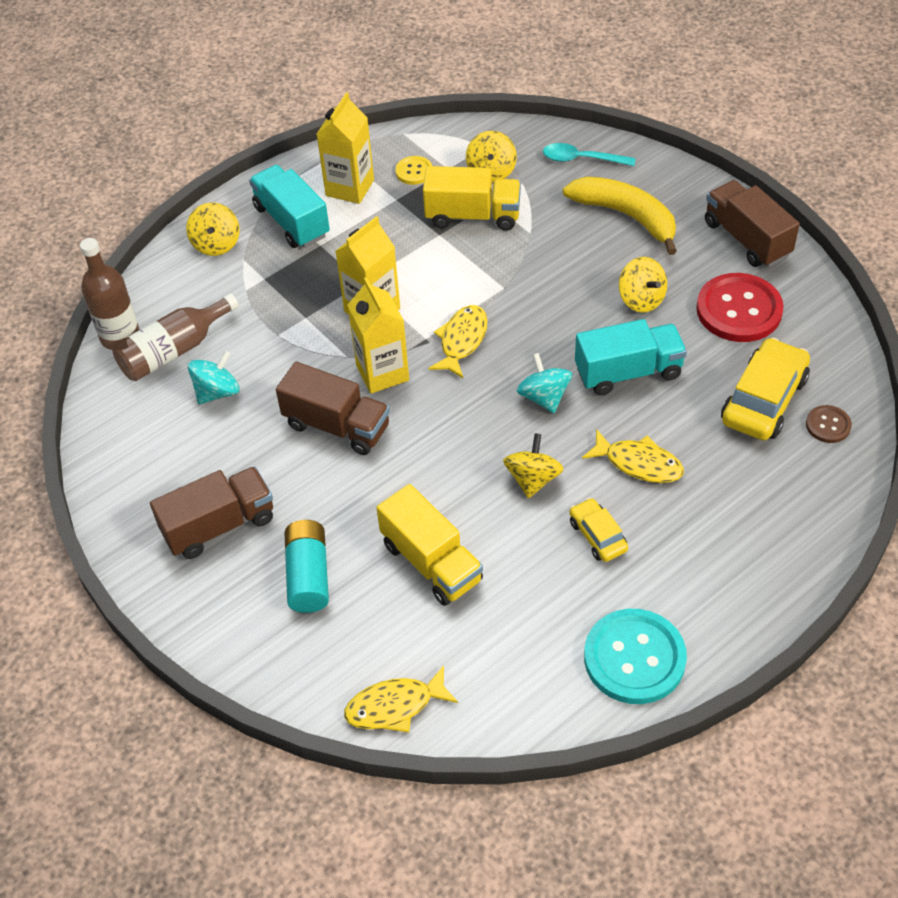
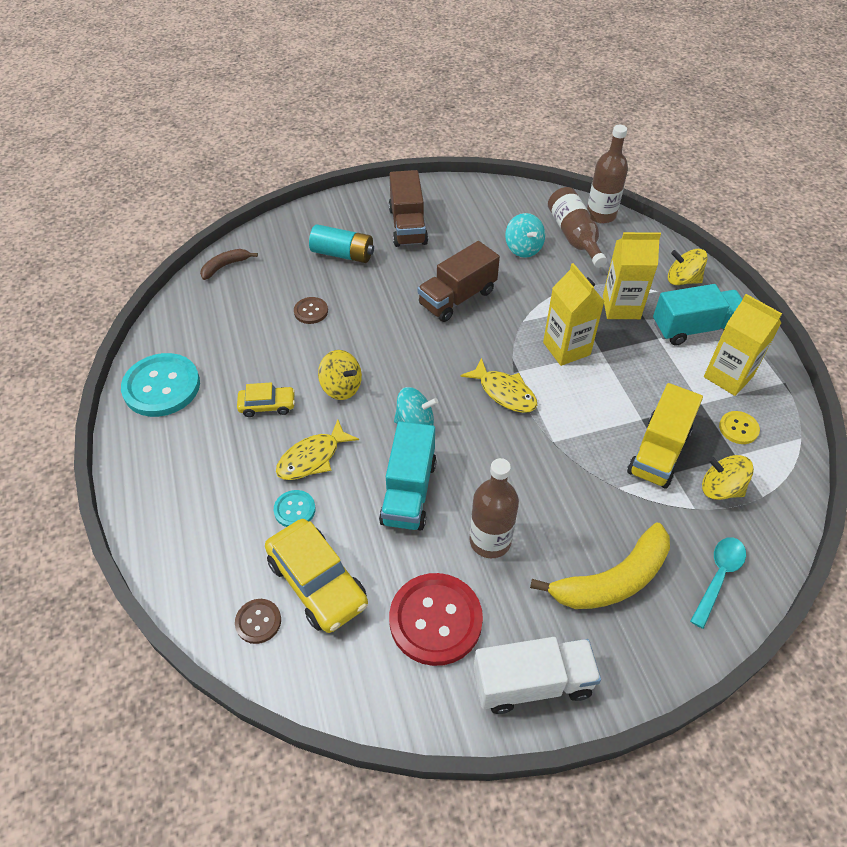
camera: 110 degrees right, 0 degrees up
yellow fish [344,665,458,732] -> brown banana [200,249,258,280]
yellow carton [348,277,409,394] -> yellow carton moved to [603,232,661,319]
yellow truck [376,484,483,606] -> brown button [294,297,328,324]
yellow spinning top [619,257,667,313] -> brown bottle [469,458,519,558]
brown truck [705,180,800,267] -> white truck [473,637,601,714]
none -> turquoise button [274,490,316,527]

